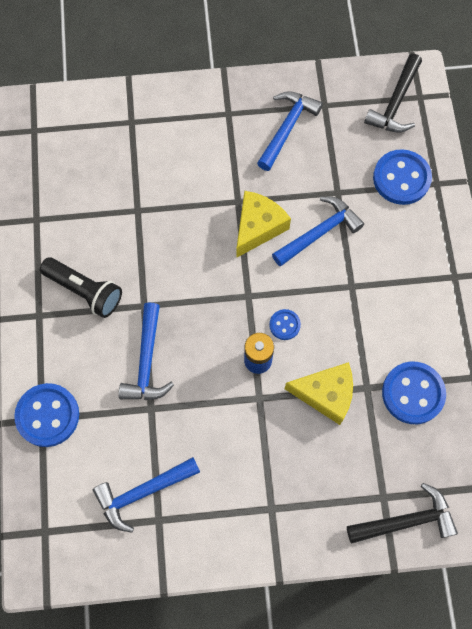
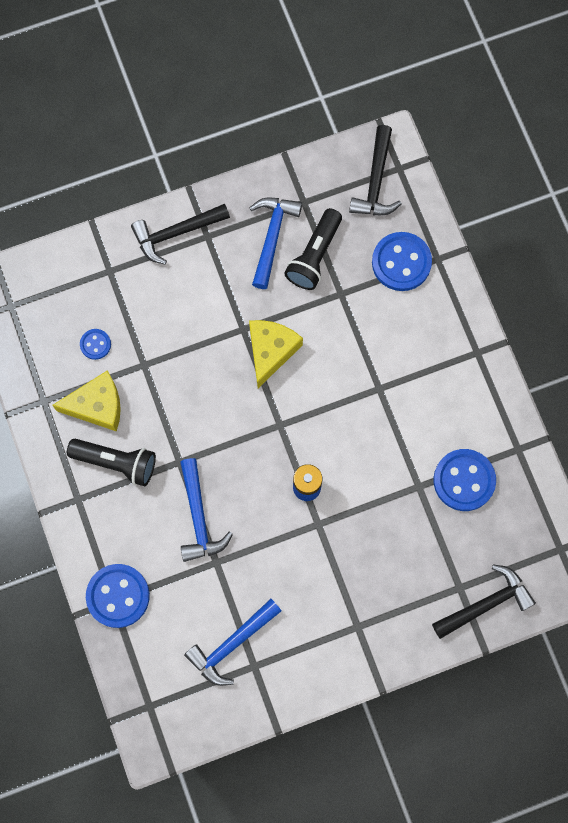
camera: 15 degrees left, 5 degrees up
blue button [269,309,301,340] -> blue button moved to [80,329,111,360]
blue hammer [272,196,364,266] -> none
yellow cheese [285,362,353,425] -> yellow cheese moved to [52,370,121,432]
none -> black hammer [131,204,230,265]
none -> black flashlight [284,208,342,290]

